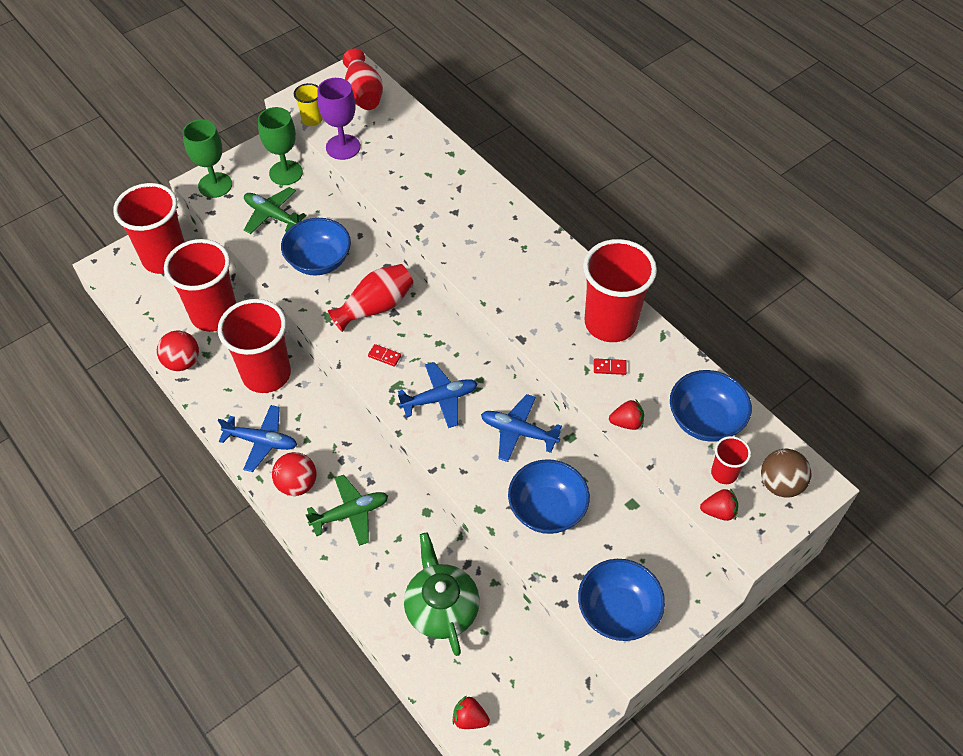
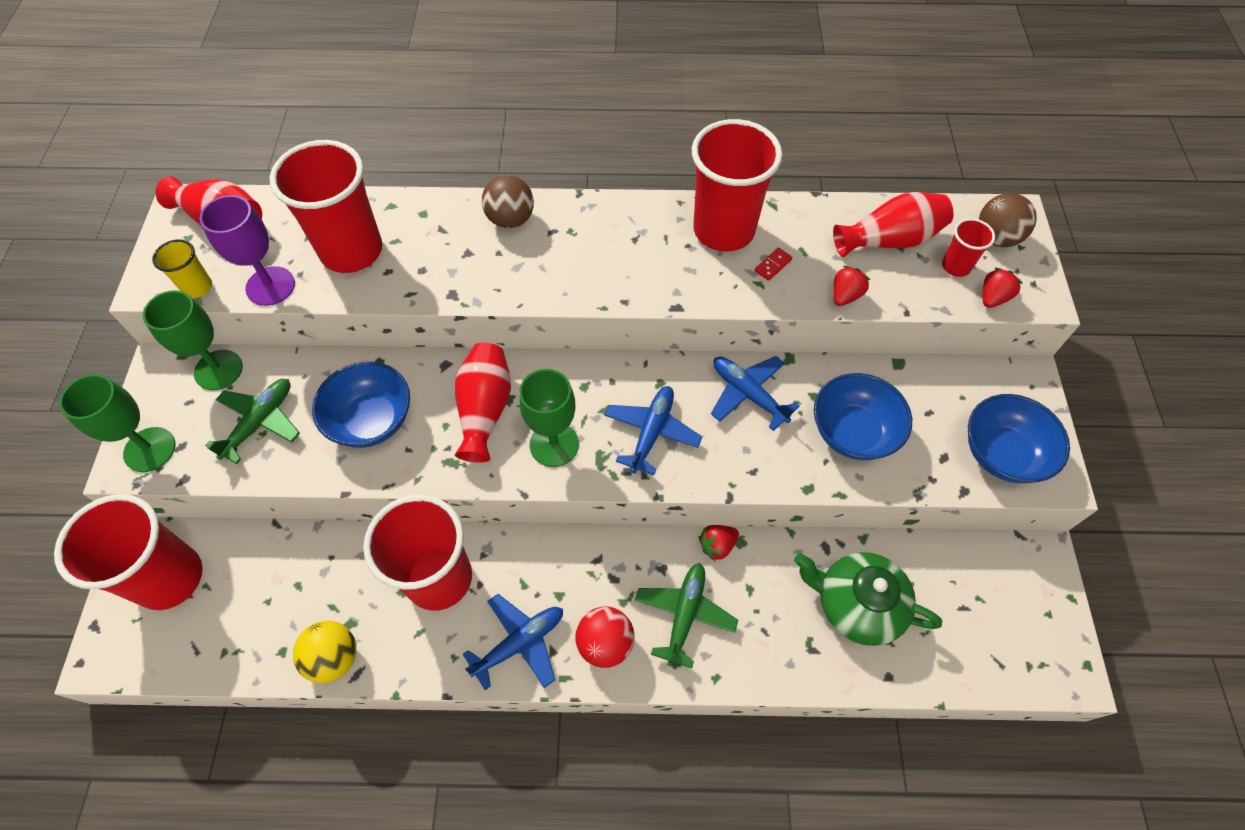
camera: 50 degrees left, 5 degrees up
red ball [157,331,199,371] -> yellow ball [293,621,356,683]
red cup [164,239,236,332] -> red cup moved to [270,140,382,273]
green plane [244,187,307,234] -> green plane turned 135 degrees clockwise [205,379,300,464]
red domino [368,344,401,367] -> green goblet [519,369,579,467]
red strawberry [453,695,490,729] -> red strawberry moved to [699,525,739,561]
blue plane [481,394,562,462] -> blue plane turned 75 degrees clockwise [711,356,800,431]
blue bowl [670,370,752,442] -> red vase [833,192,953,257]
none -> brown ball [482,175,534,228]

